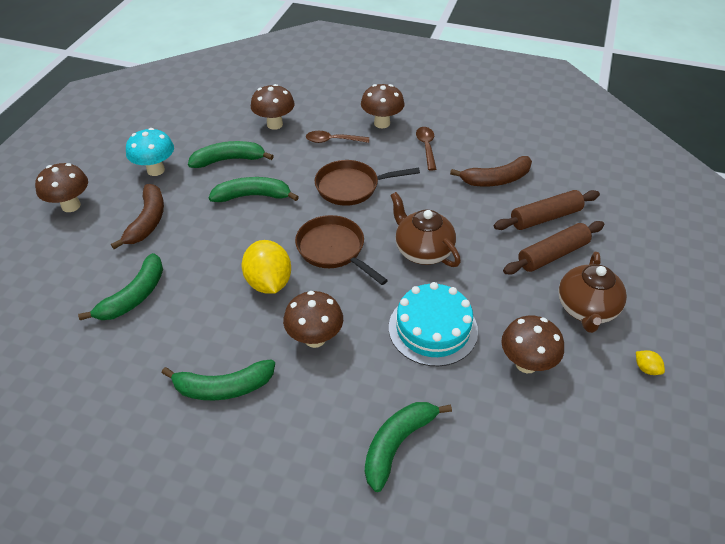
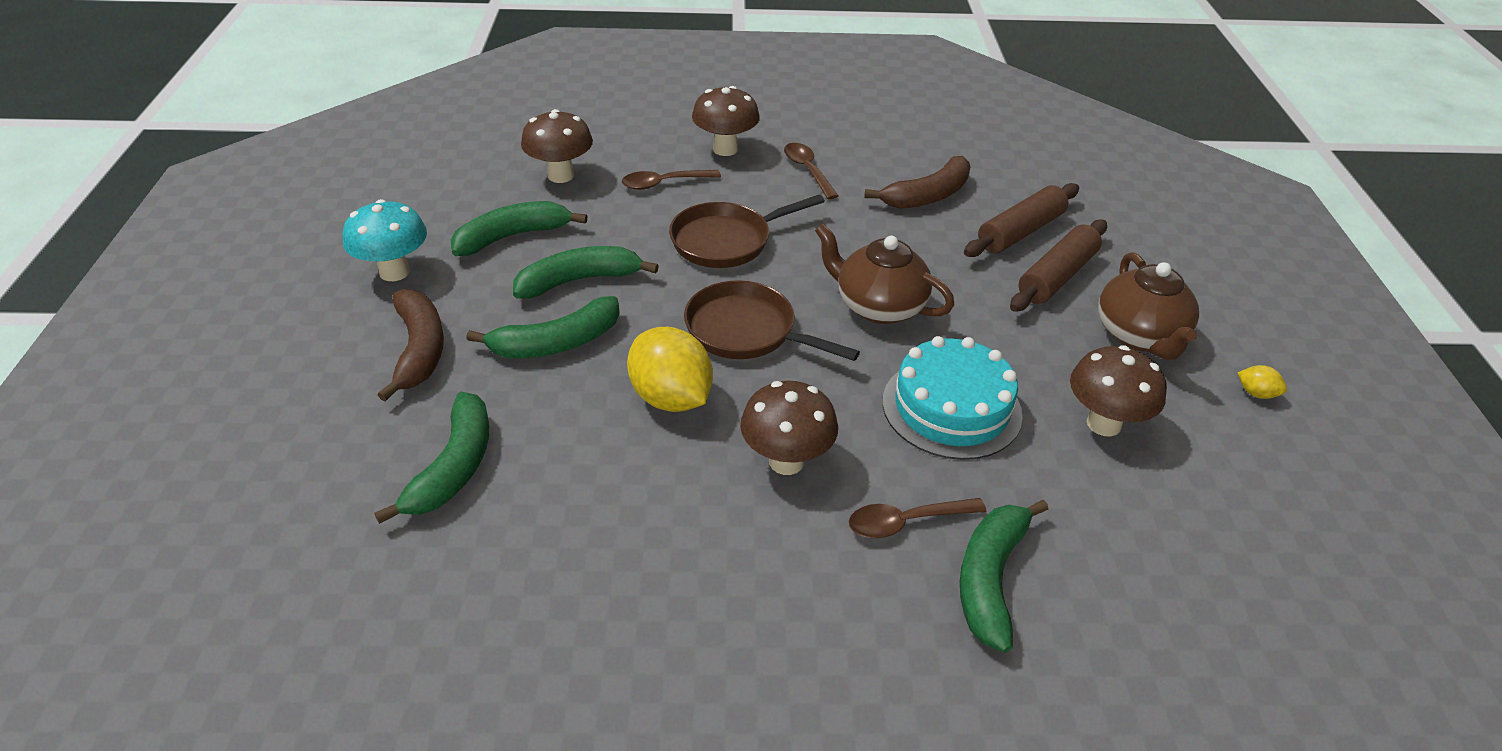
camera: 20 degrees left, 5 degrees down
brown mushroom [35,163,88,212] -> none
green banana [162,359,275,400] -> green banana moved to [466,296,620,358]
none -> brown spoon [849,498,986,538]

